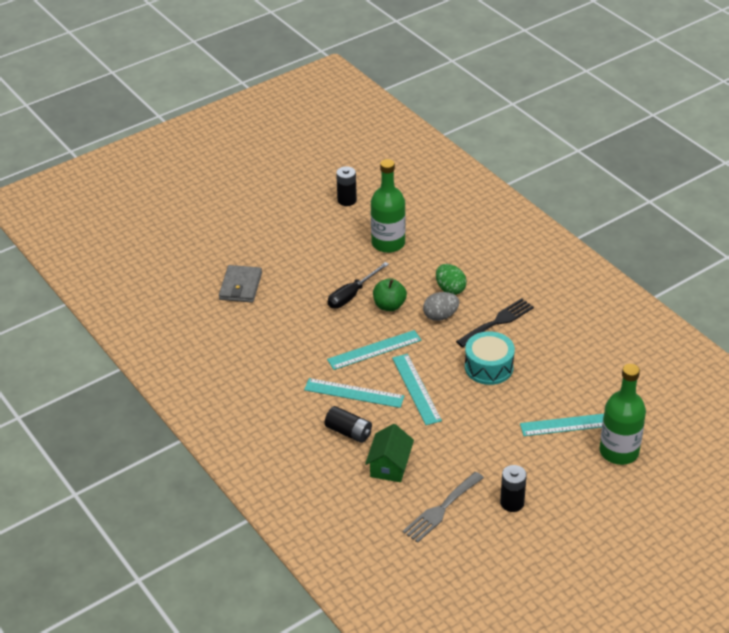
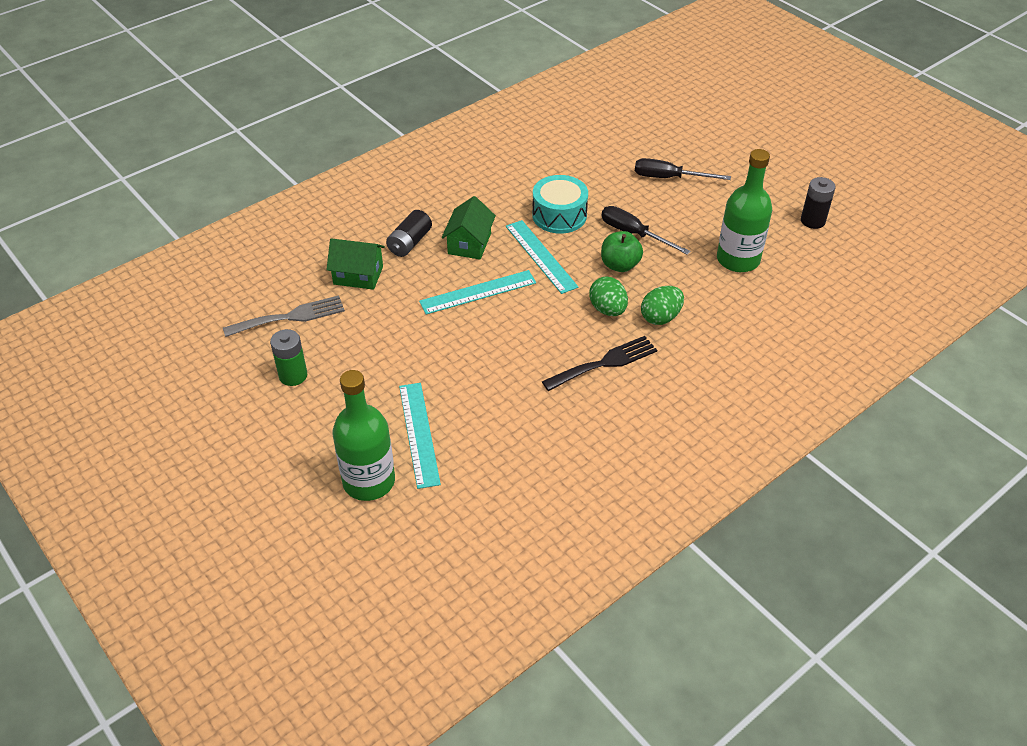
camera: 85 degrees right, 5 degrees up
grey wallet [219,265,262,303] -> none
turquoise ruler [304,378,404,408] -> green house [442,196,496,260]
grey fork [403,472,484,543] -> grey fork turned 120 degrees clockwise [223,295,345,337]
grey egg [423,292,459,321] -> green egg [589,276,628,316]
black fork [456,298,534,347] -> black fork turned 75 degrees counterclockwise [542,336,657,391]
turquoise drum [465,331,515,385] -> turquoise drum moved to [532,175,588,233]
black battery [500,465,527,512] -> green battery [270,329,307,386]
none -> black screwdriver [635,158,731,180]

